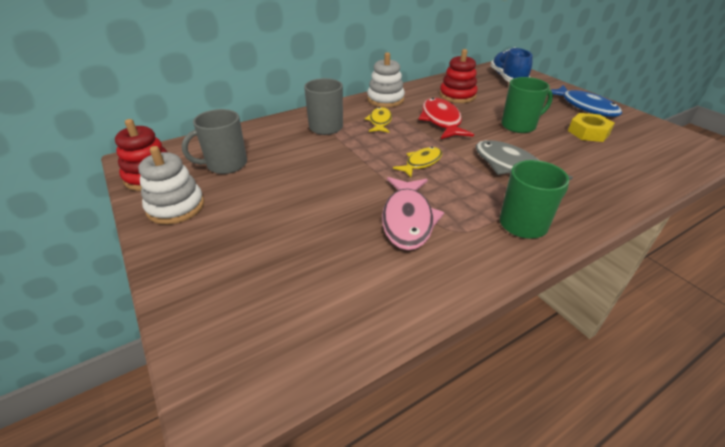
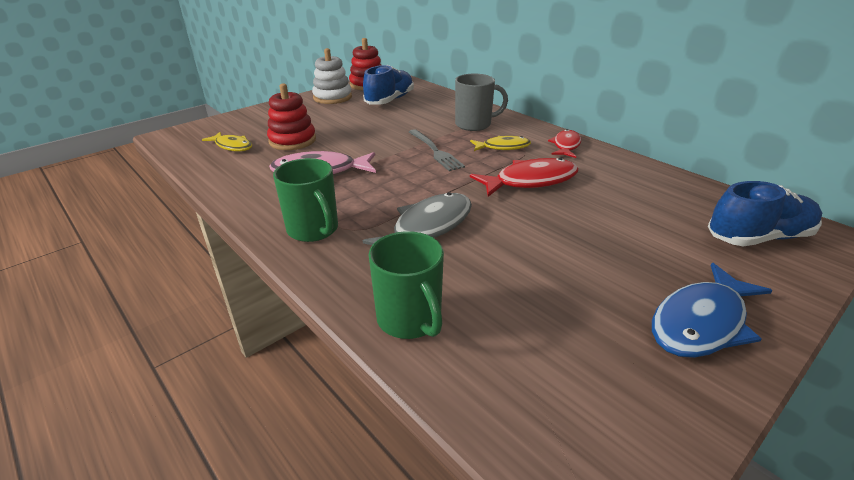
camera: 80 degrees right, 5 degrees down
grey mug [182,109,247,174] -> blue shoe [363,65,414,104]
white stacking toy [367,52,405,107] -> red fish [548,129,581,158]
yellow fish [393,147,443,177] -> yellow fish moved to [202,132,252,152]
red stacking toy [439,49,478,103] -> red stacking toy moved to [267,84,316,150]
green mug [501,77,553,133] -> green mug moved to [369,231,444,339]
yellow nut [568,113,615,142] -> none
none -> grey fork [409,129,465,171]

